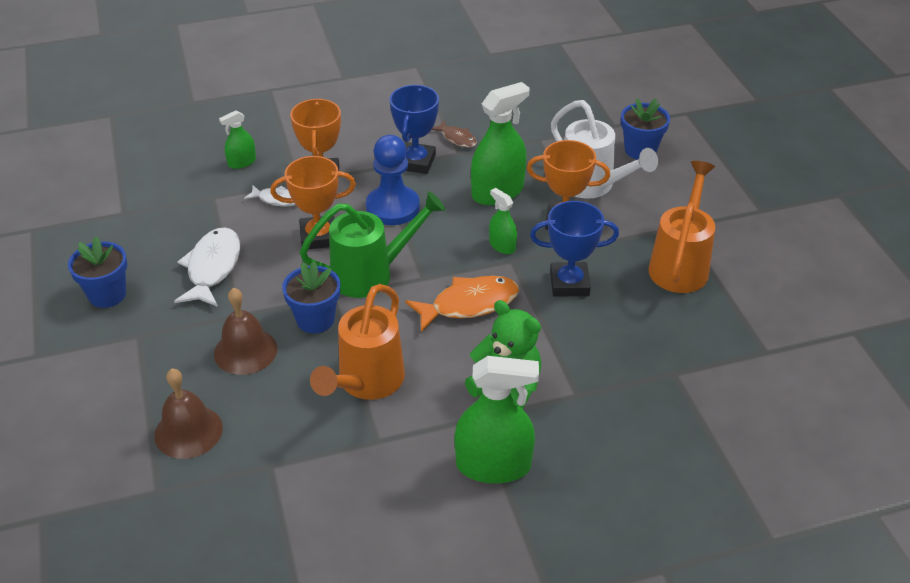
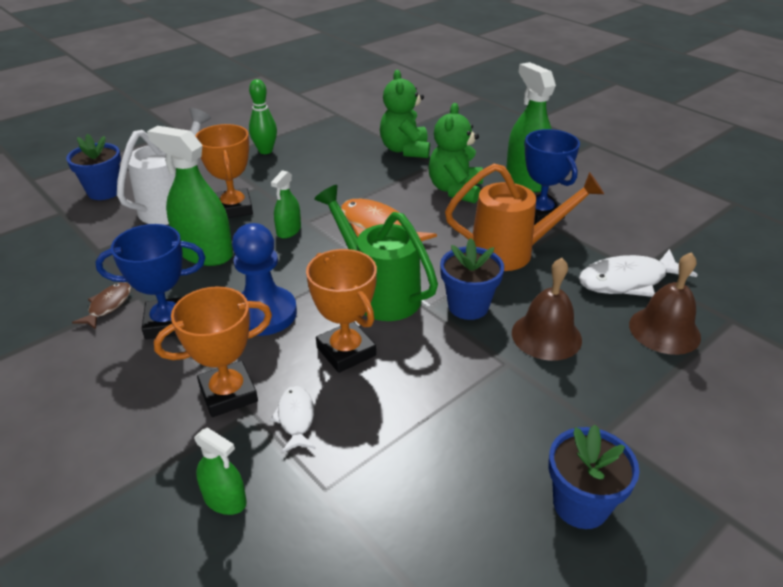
camera: 115 degrees left, 5 degrees down
white fish [174,227,240,307] -> white fish moved to [579,249,698,297]
blue trophy [530,201,619,297] -> blue trophy moved to [524,129,580,225]
orange watering can [648,161,715,293] -> green bowling pin [249,79,277,154]
none -> green teddy bear [380,70,430,158]

